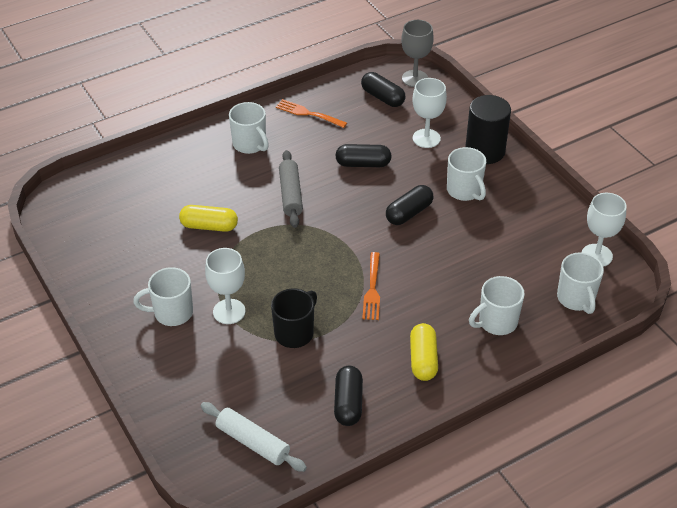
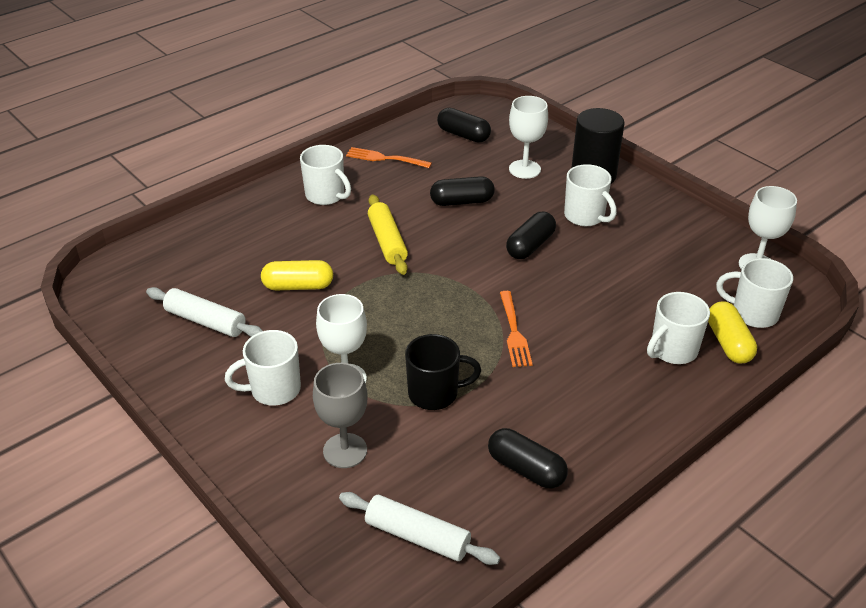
camera: 10 degrees left, 5 degrees down
black mug [271,288,317,348] -> black mug turned 60 degrees clockwise [405,334,481,410]
grey rolling pin [279,150,303,228] -> yellow rolling pin [368,195,408,275]
black capsule [334,365,363,426] -> black capsule turned 45 degrees counterclockwise [488,428,568,488]
grey goblet [401,20,434,87] -> grey goblet moved to [313,363,368,468]
yellow capsule [410,323,438,381] -> yellow capsule moved to [708,301,757,363]
white mug [557,252,604,314] -> white mug turned 135 degrees clockwise [716,258,793,328]
none -> white rolling pin [146,287,263,337]

